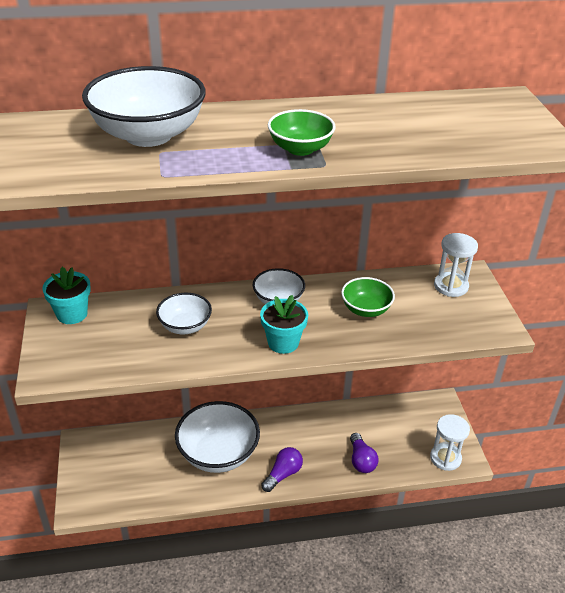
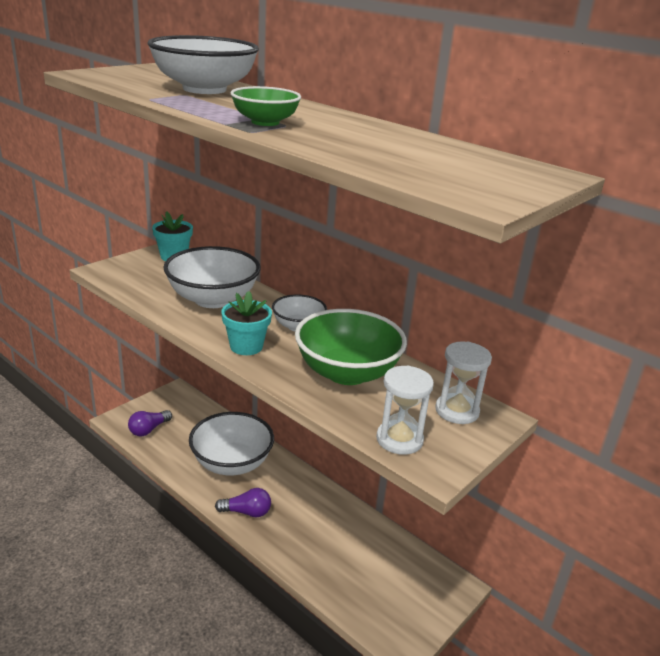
camera: 50 degrees right, 10 degrees down
white bowl [156,293,212,334] -> white bowl [163,246,260,308], size x1.80
green bowl [341,277,395,317] -> green bowl [295,309,407,385], size x1.80
purple light bulb [350,433,378,473] -> purple light bulb moved to [128,410,172,436]
white hourglass [430,414,470,471] -> white hourglass moved to [376,365,434,455]

